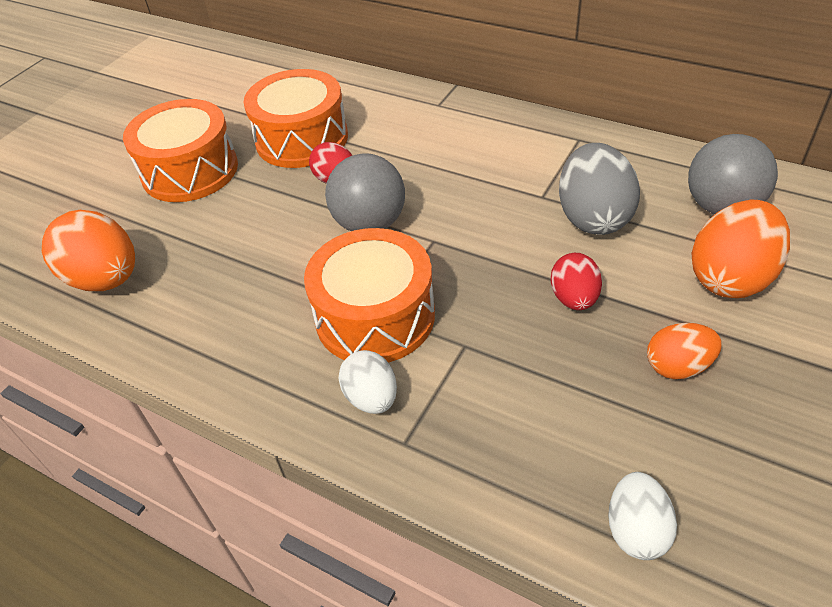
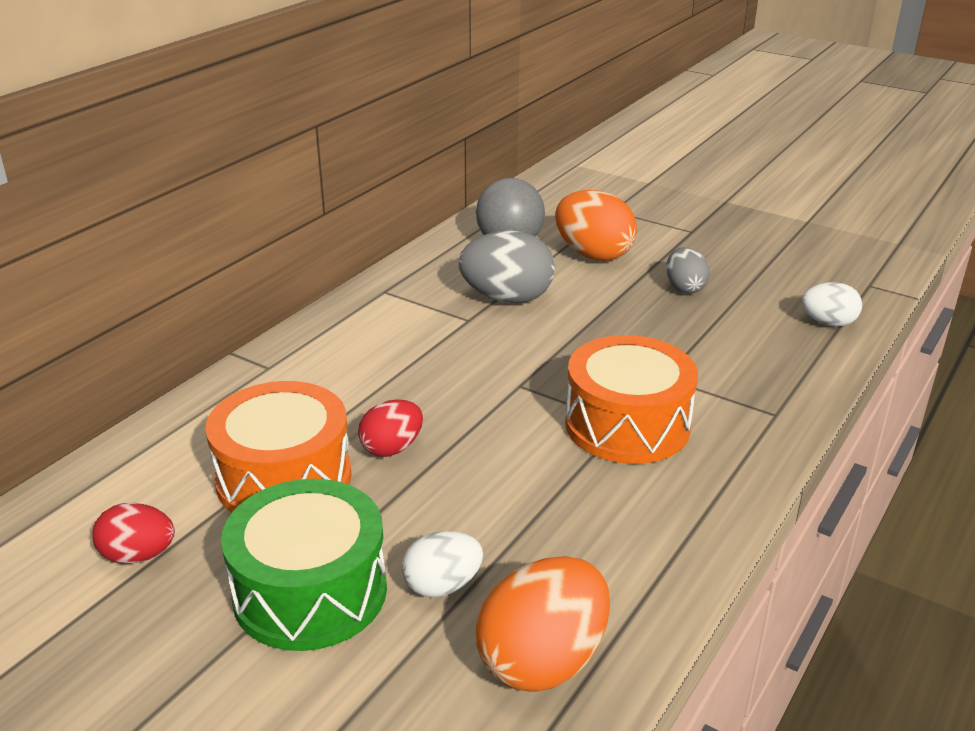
camera: 90 degrees left, 15 degrees down
orange drum [123,99,238,202] -> green drum [221,479,387,651]
grey ball [325,153,405,231] -> none
white egg [339,350,397,414] -> white egg moved to [402,531,483,598]
red egg [551,253,602,310] -> red egg moved to [92,503,175,564]
orange egg [647,323,722,379] -> grey egg [666,247,710,294]

